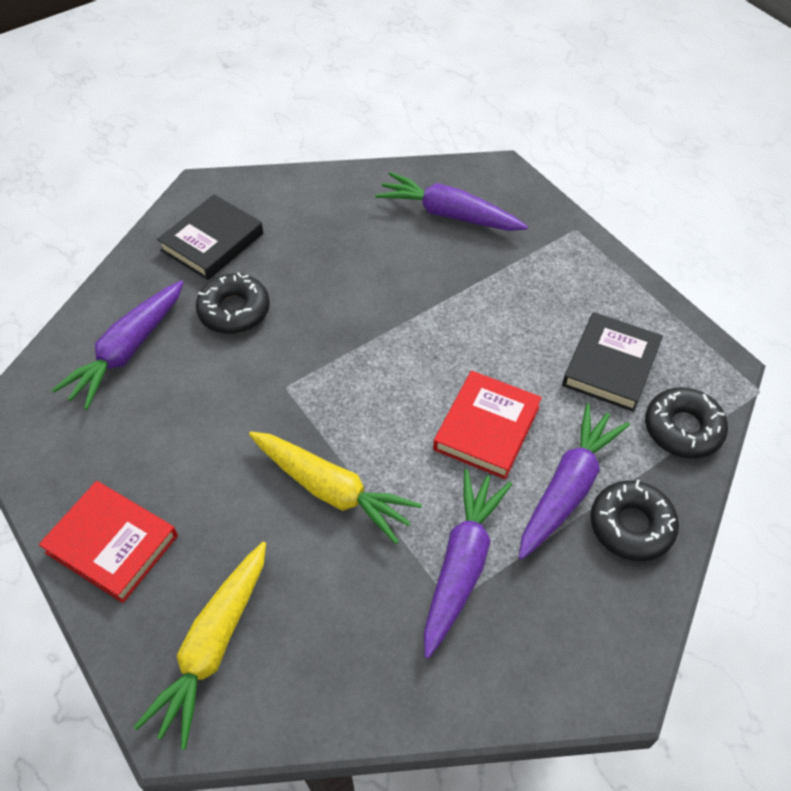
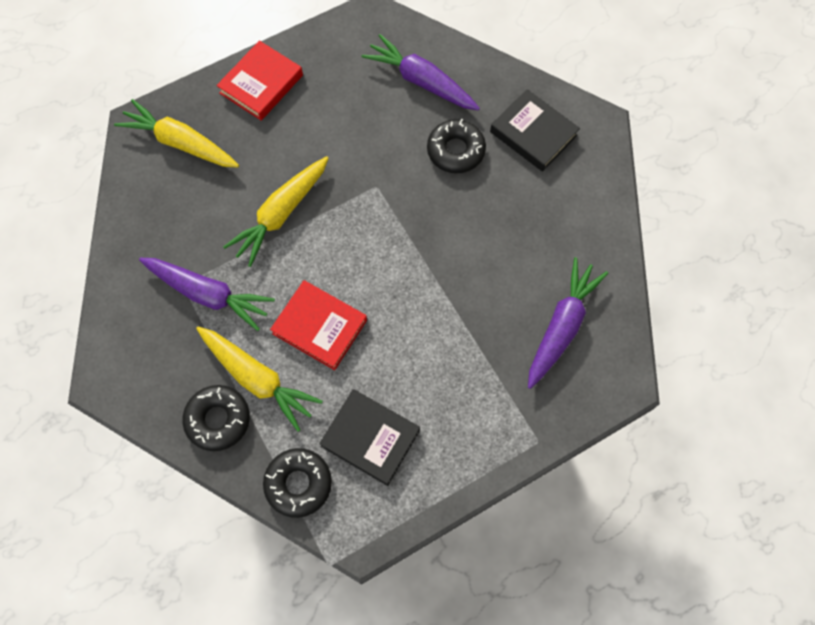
camera: 95 degrees right, 15 degrees up
purple carrot [519,403,630,560] -> yellow carrot [196,327,323,432]

